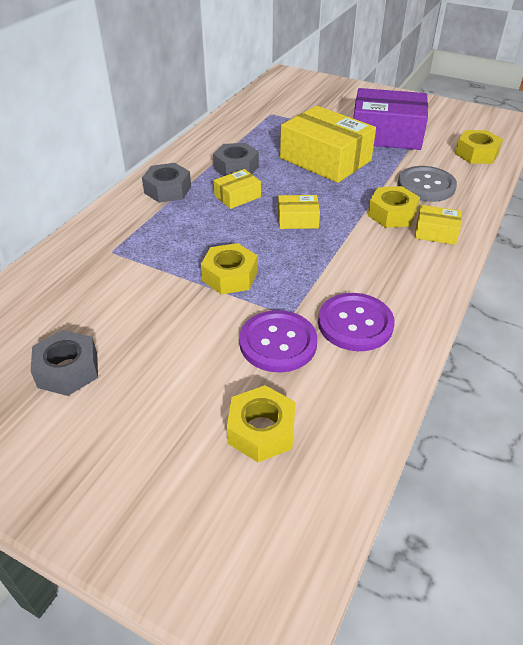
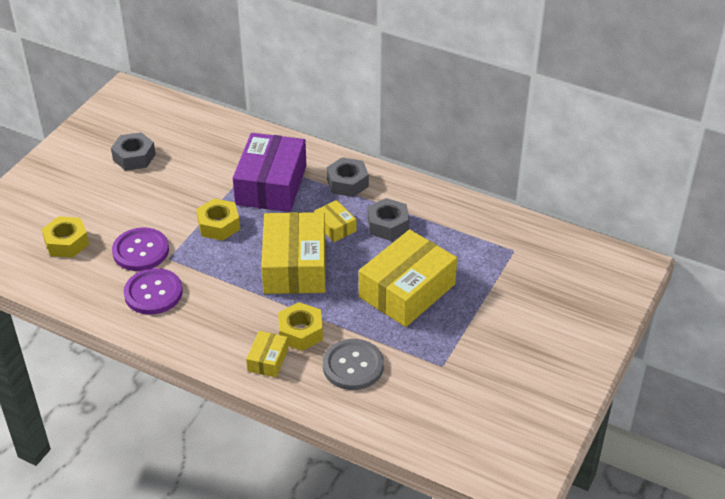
camera: 90 degrees right, 0 degrees up
yellow box [278,195,320,229] -> yellow box [261,212,326,294], size x2.14
purple box [353,88,428,150] -> purple box moved to [233,133,307,212]
yellow nut [455,130,503,164] -> none

